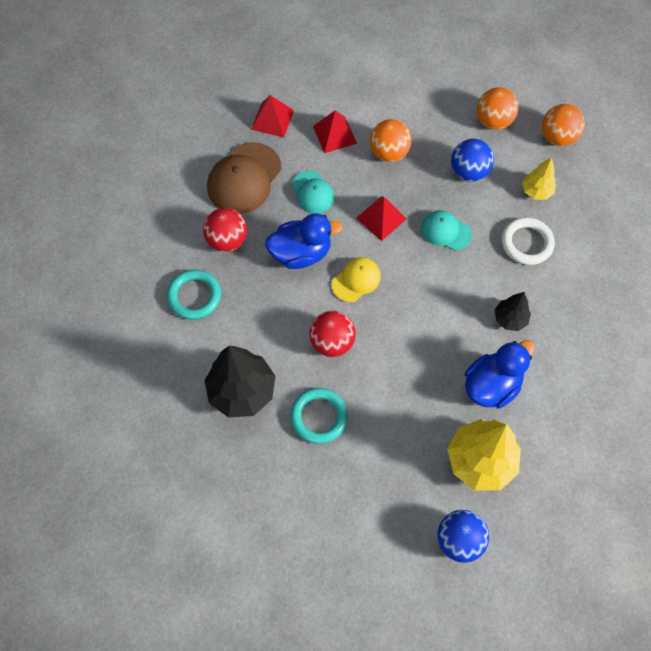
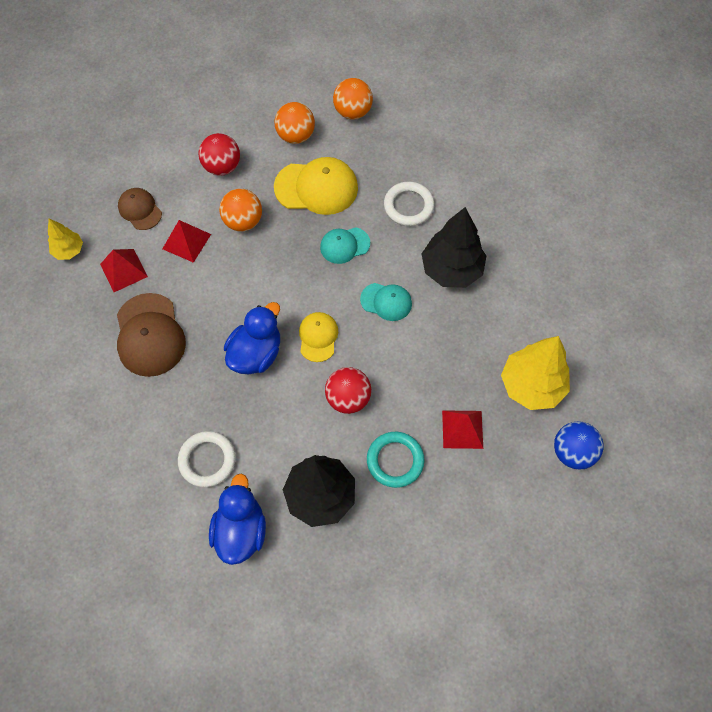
camera: 45 degrees left, 0 degrees up
turquoise ring [167,269,221,320] -> white ring [178,431,236,487]
red ball [203,208,247,252] -> red ball moved to [199,133,240,176]
turquoise cap [291,171,334,213] -> turquoise cap moved to [360,283,412,321]
red pyramid [356,196,407,241] -> red pyramid moved to [442,410,483,449]
blue ball [451,139,494,182] -> yellow cap [274,157,358,215]
blue duck [465,340,535,409] -> blue duck moved to [209,474,266,565]
black tree [495,292,531,331] -> black tree [421,207,486,288], size x1.87
yellow tree [522,157,556,200] -> yellow tree moved to [48,219,83,260]
none -> brown cap [118,188,162,230]

